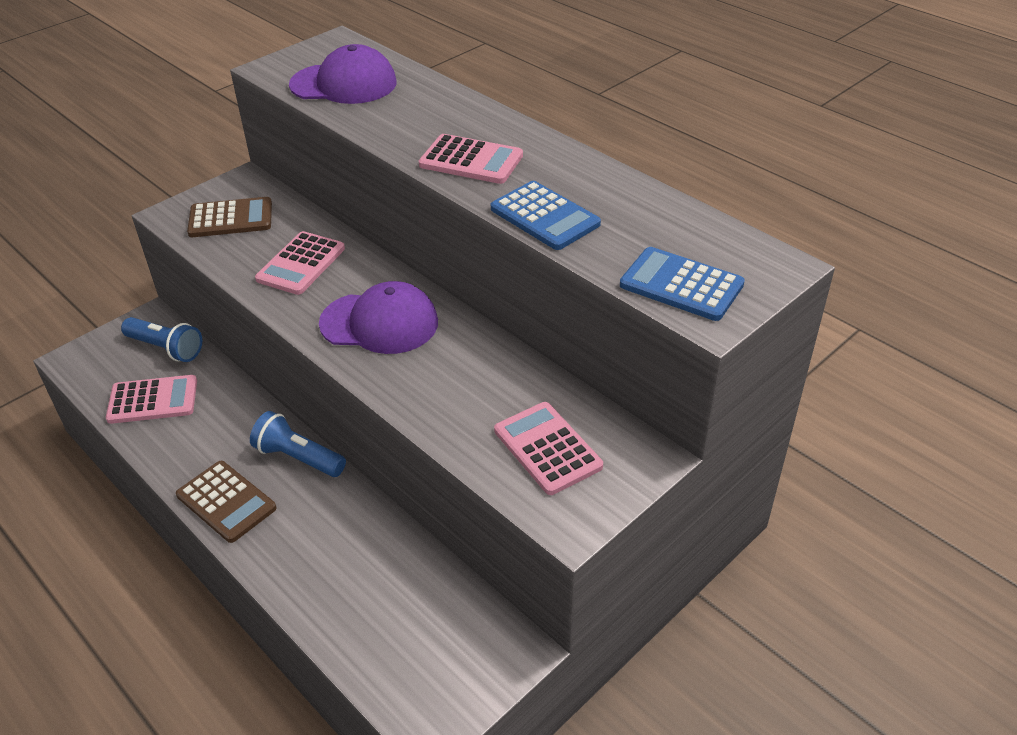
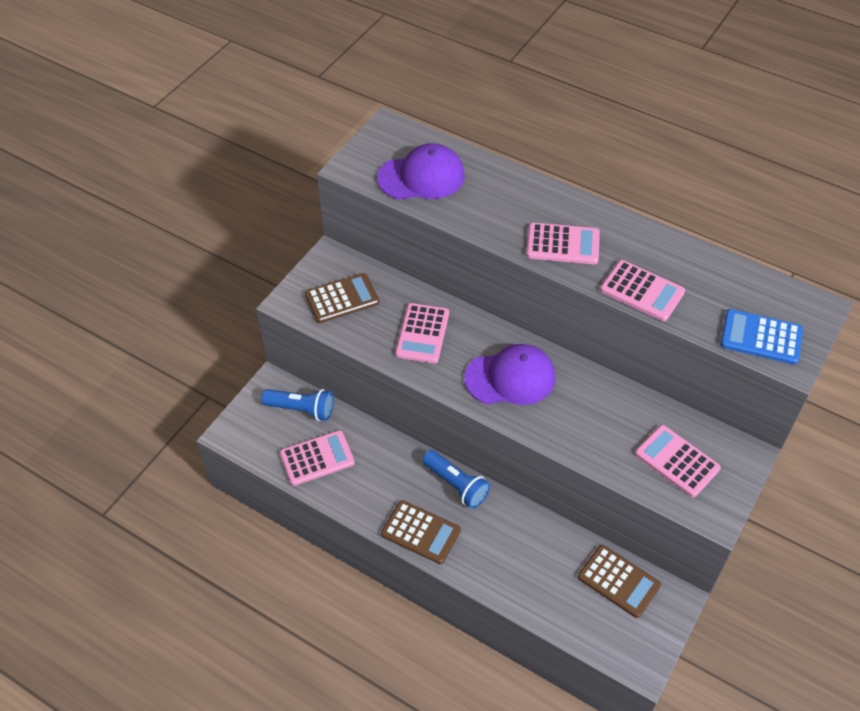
camera: 15 degrees left, 10 degrees up
blue flashlight [250,411,346,477] -> blue flashlight turned 150 degrees counterclockwise [422,450,490,509]
blue calculator [491,181,601,250] -> pink calculator [600,260,685,321]
none -> brown calculator [578,545,661,618]

